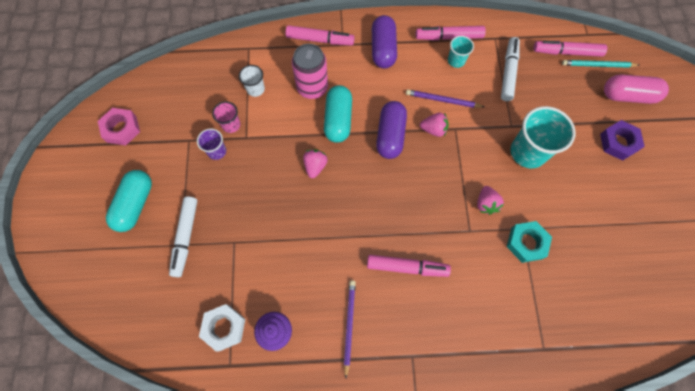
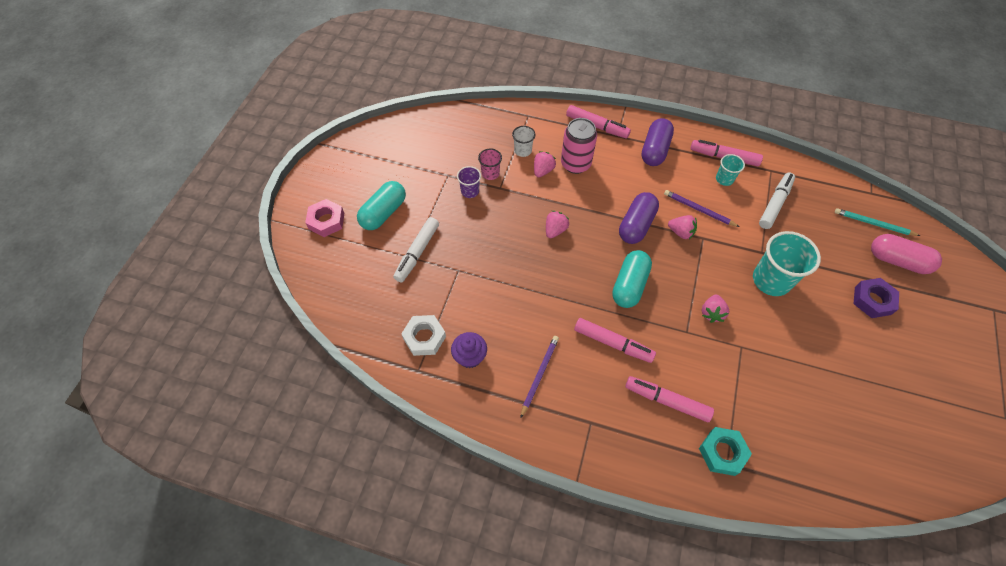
camera: 20 degrees right, 10 degrees down
pink nut [98,108,140,145] -> pink nut moved to [305,199,344,237]
turquoise capsule [324,85,352,143] -> turquoise capsule moved to [612,250,652,308]
turquoise nut [507,221,552,263] -> turquoise nut moved to [699,427,752,476]
pink marker [533,41,607,57] -> pink marker moved to [625,376,714,422]
none -> pink strawberry [534,151,556,178]

